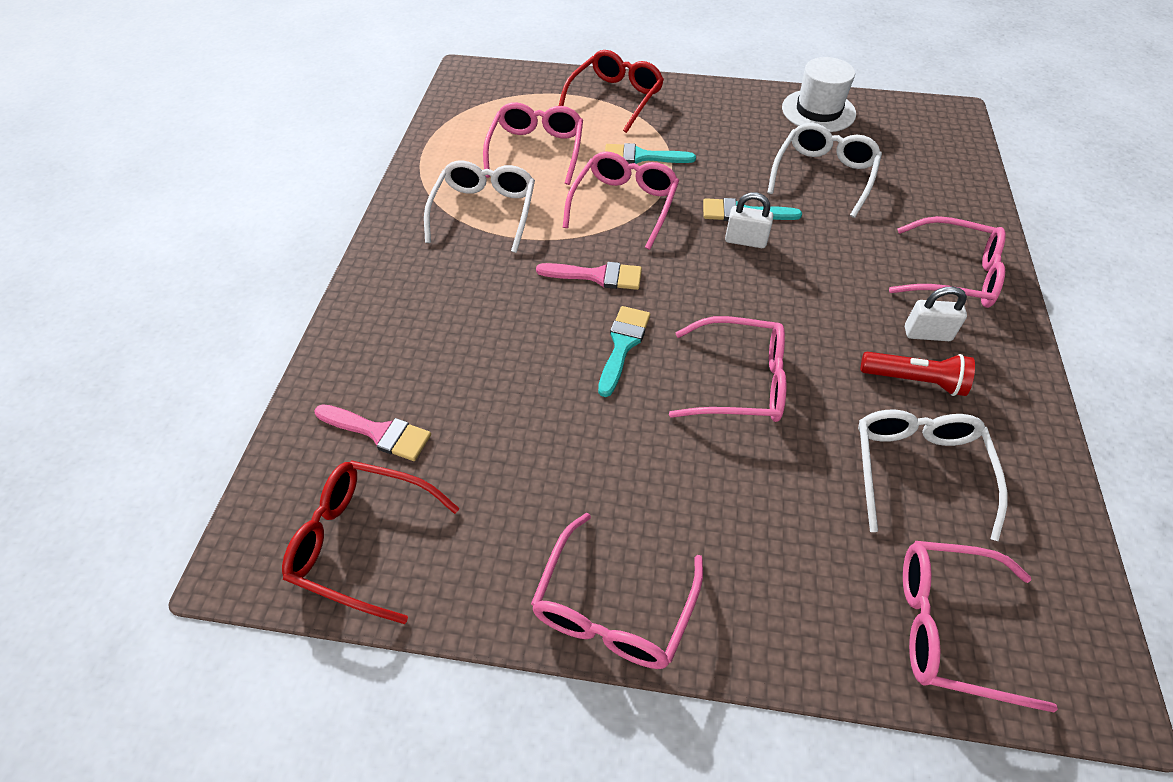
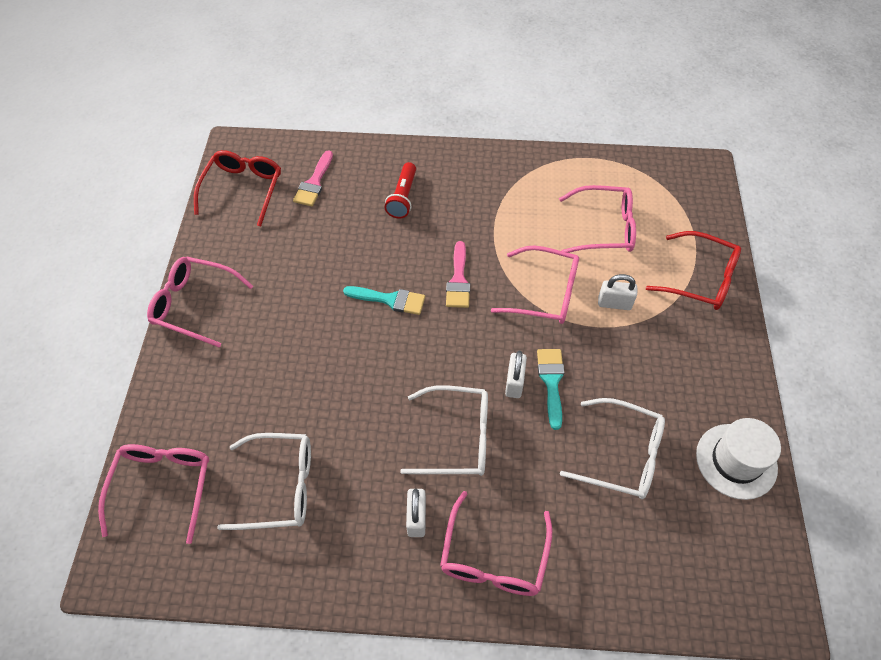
camera: 85 degrees right, 5 degrees up
white glasses [424,161,535,253] -> white glasses moved to [400,385,488,476]
turquoise brush [605,143,696,164] -> white padlock [598,274,637,310]
pink glasses [669,316,787,422] -> none
red flashlight [861,352,975,396] -> red flashlight moved to [384,162,416,219]

